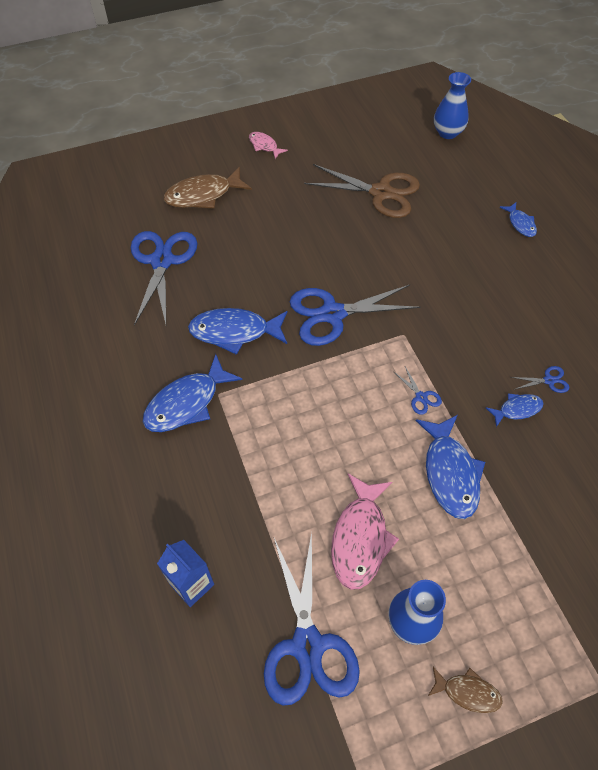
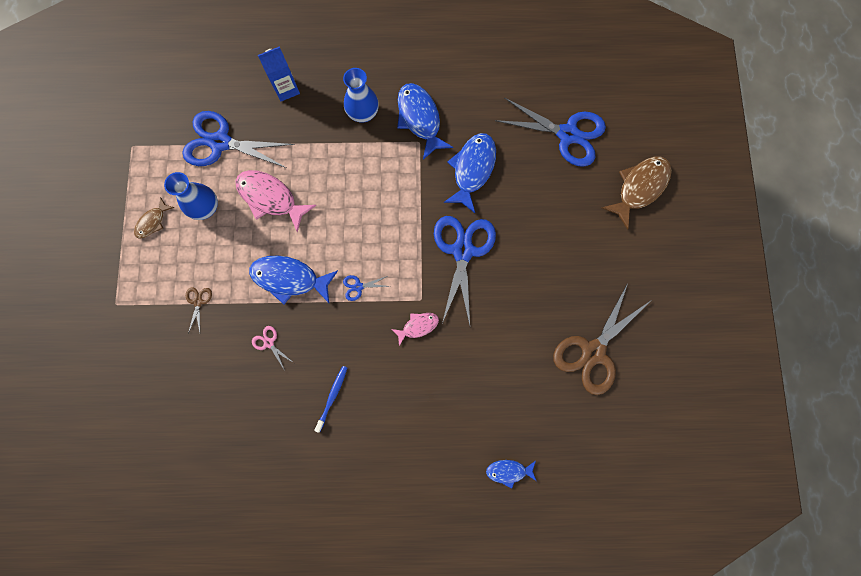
camera: 110 degrees right, 20 degrees up
brown fish [164,167,252,209] -> brown fish turned 45 degrees clockwise [602,157,672,230]
pink fish [249,132,288,159] -> pink fish moved to [391,313,439,346]
blue vase [434,72,471,139] -> blue vase moved to [343,68,379,123]
blue fish [486,393,544,427] -> none
blue scissors [510,366,569,393] -> blue toothbrush [314,366,347,433]
none -> brown scissors [186,287,212,333]
none -> pink scissors [252,326,294,371]

